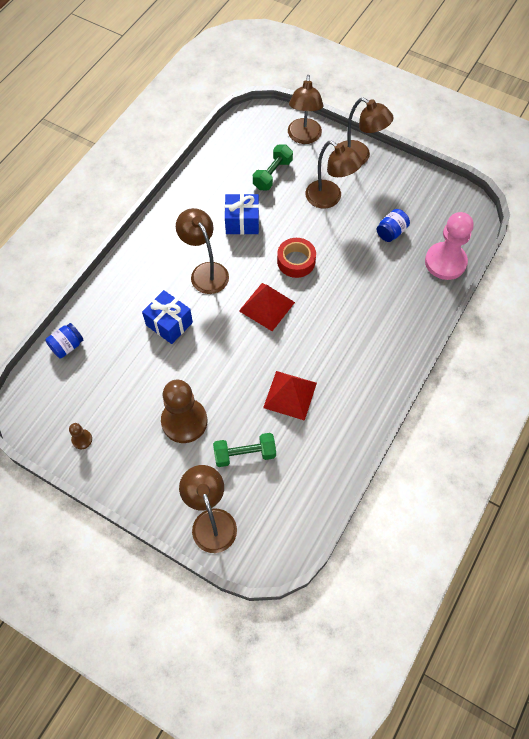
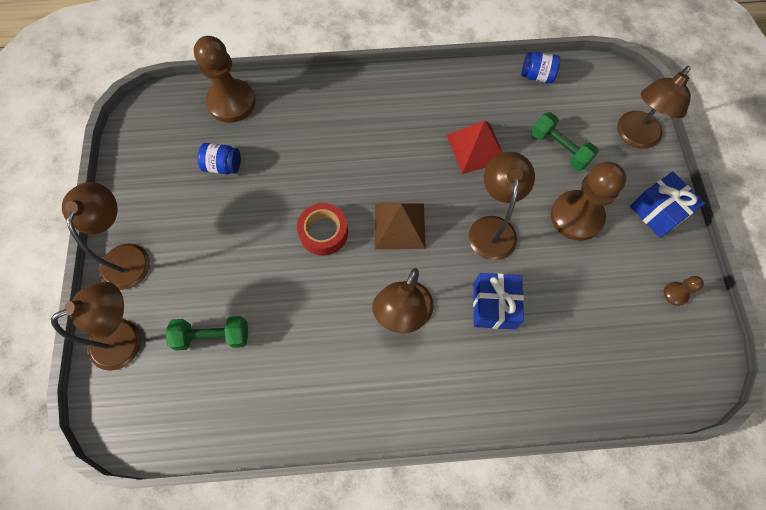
camera: 125 degrees left, 5 degrees up
blue jar [45,323,83,358] -> blue jar moved to [521,52,560,83]
blue gift [225,194,259,235] -> blue gift moved to [630,172,705,238]
red pyramid [239,283,295,331] -> brown pyramid [375,203,426,249]
brown lamp [305,141,363,209] -> brown lamp moved to [469,152,535,260]
pink pawn [425,212,474,280] -> brown pawn [194,36,256,123]

